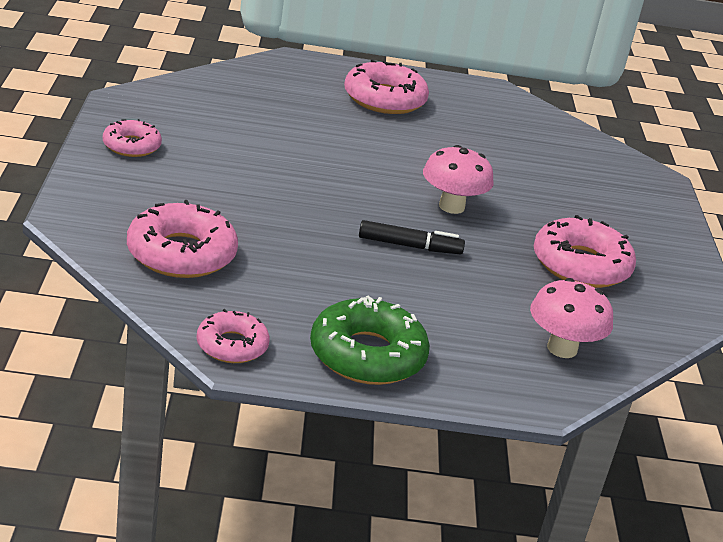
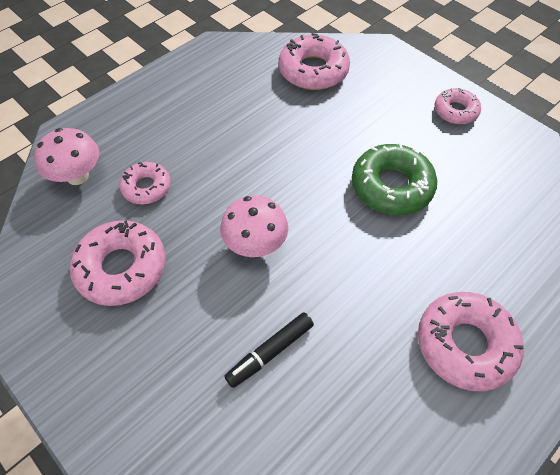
camera: 140 degrees right, 25 degrees up
pink donut [196,309,270,363] -> pink donut moved to [119,162,171,204]
green donut [310,295,430,385] -> green donut moved to [352,143,437,215]
black marker [359,220,465,254] -> black marker moved to [224,312,314,388]

